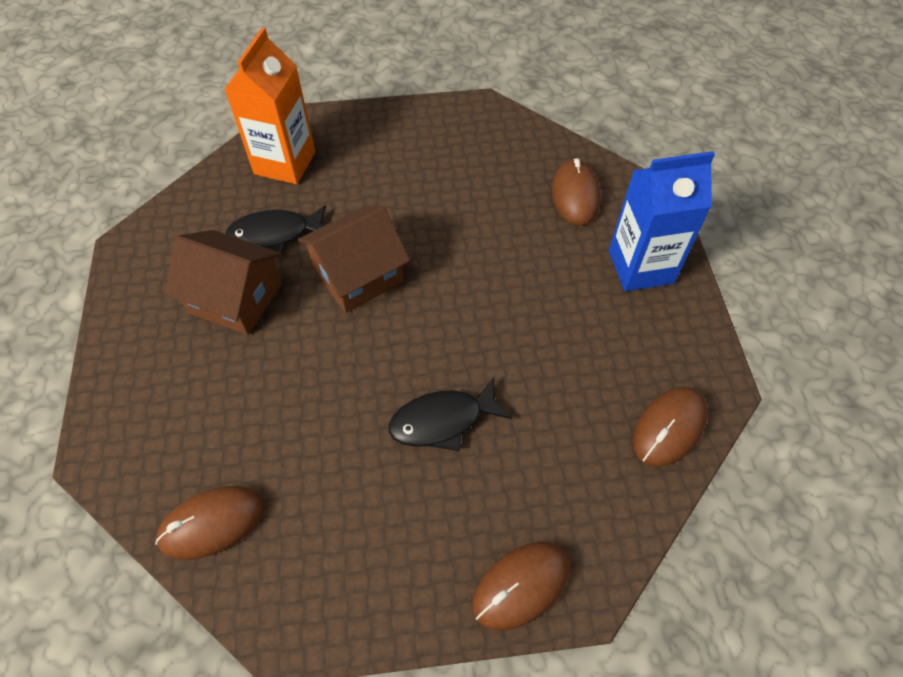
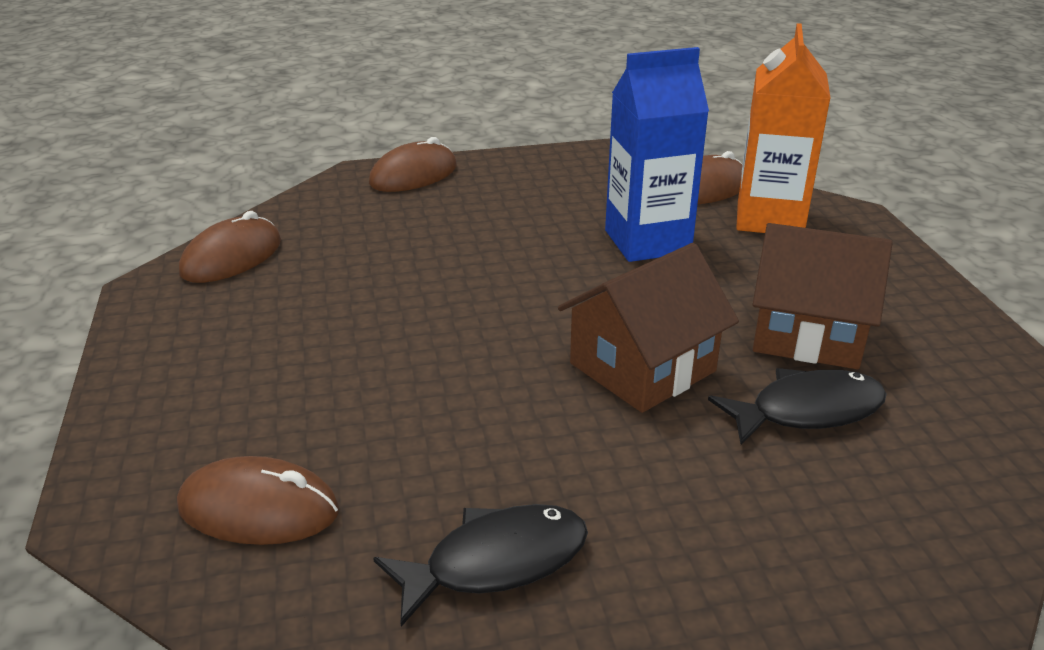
camera: 175 degrees right, 25 degrees down
orange carton [224,27,316,184] -> orange carton moved to [736,23,830,233]
black fish [389,377,512,451] -> black fish moved to [373,504,588,627]
brown mouse [552,158,601,226] -> brown mouse turned 75 degrees counterclockwise [177,456,339,545]
blue carton [609,151,715,291] -> blue carton moved to [605,47,709,262]

